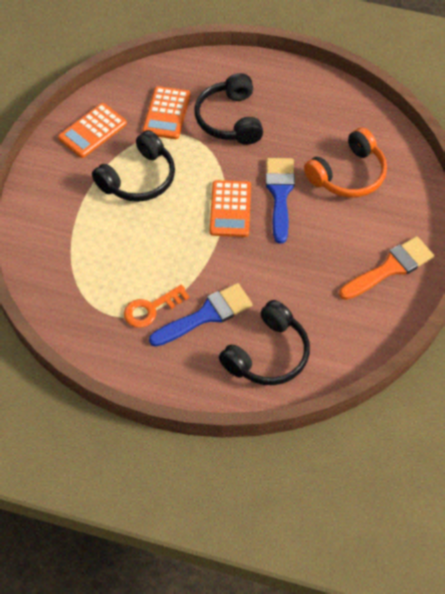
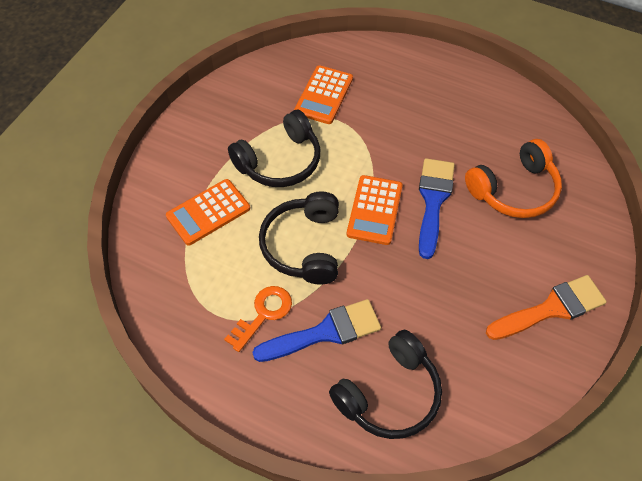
camera: 10 degrees right, 0 degrees up
orange calculator [58,103,127,158] -> orange calculator moved to [166,179,250,246]
orange key [124,285,190,328] -> orange key turned 150 degrees clockwise [224,286,292,352]
black headphones [195,73,263,145] -> black headphones moved to [259,191,339,285]

